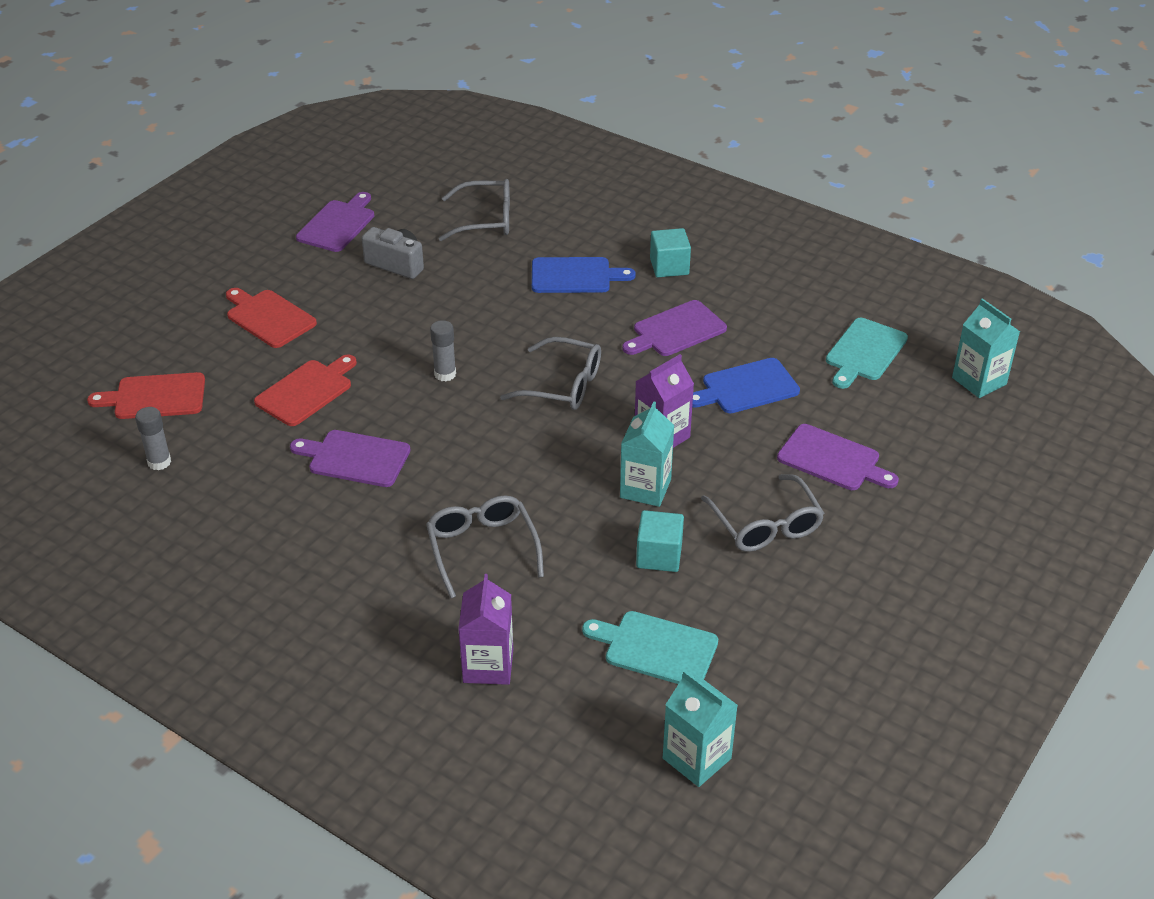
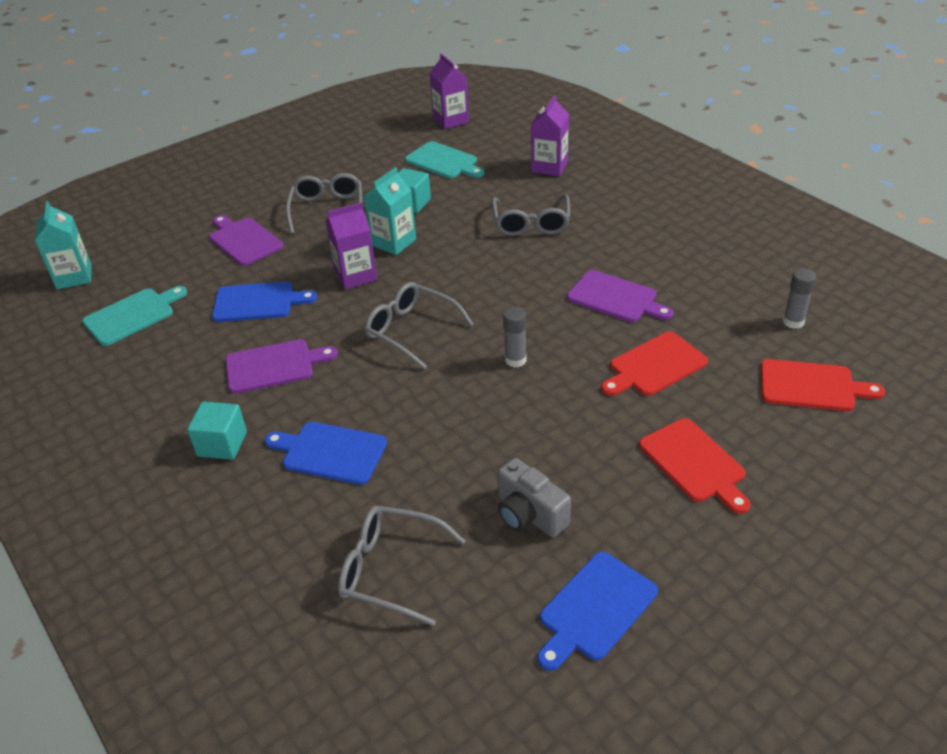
camera: 160 degrees left, 0 degrees up
purple cutting board [296,192,374,252] -> blue cutting board [537,552,658,671]
turquoise carton [663,670,738,787] -> purple carton [429,53,469,129]

